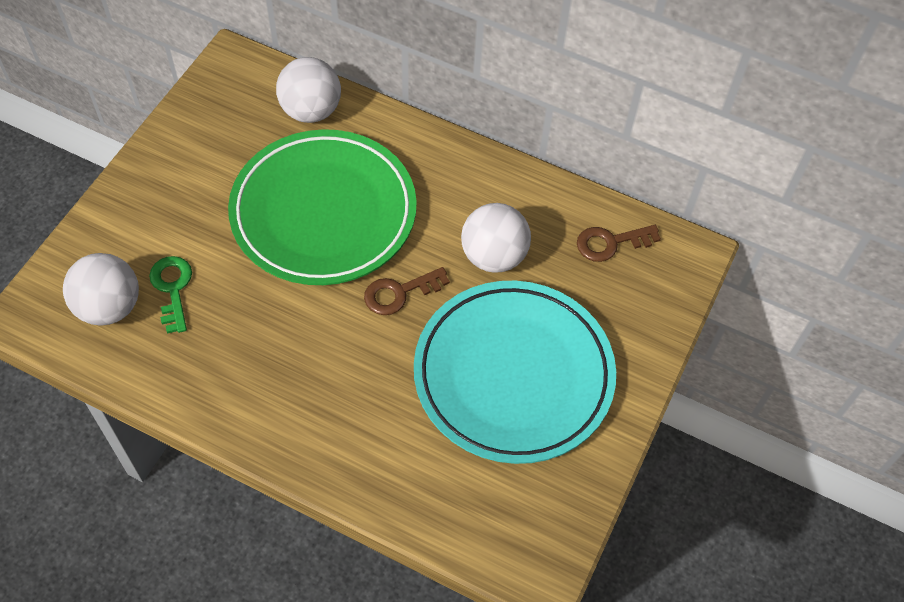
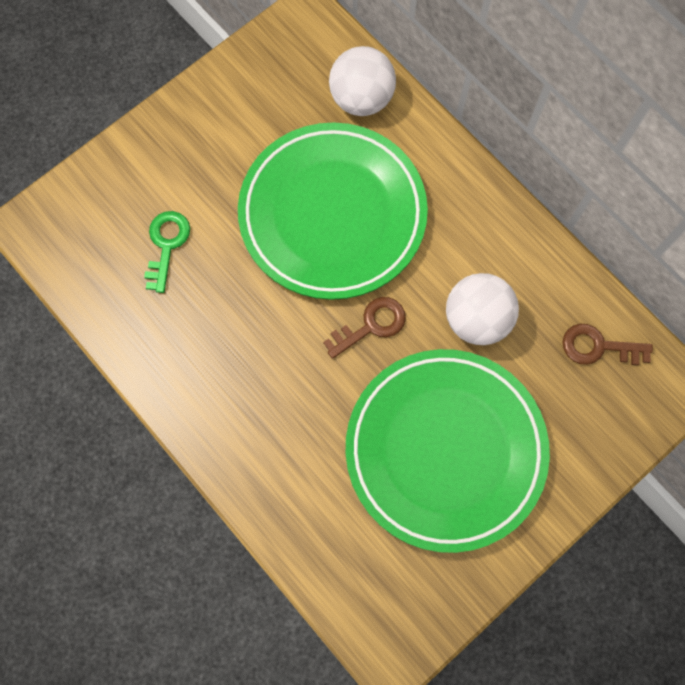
camera: 25 degrees right, 15 degrees up
white ball [63,253,139,325] -> none
brown key [364,267,450,315] -> brown key turned 150 degrees clockwise [323,297,406,359]
turquoise plate [414,281,616,464] -> green plate [346,349,550,553]

